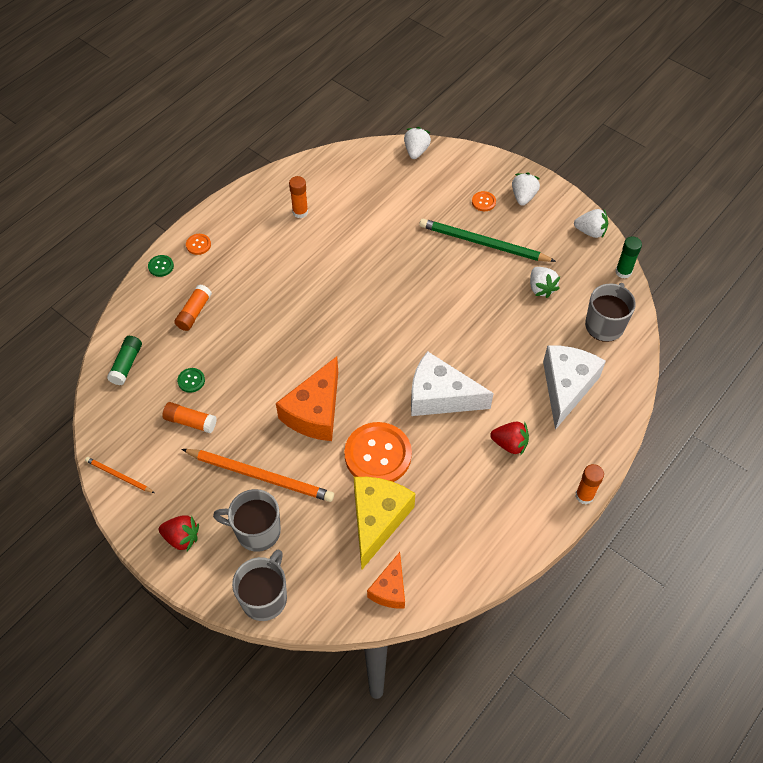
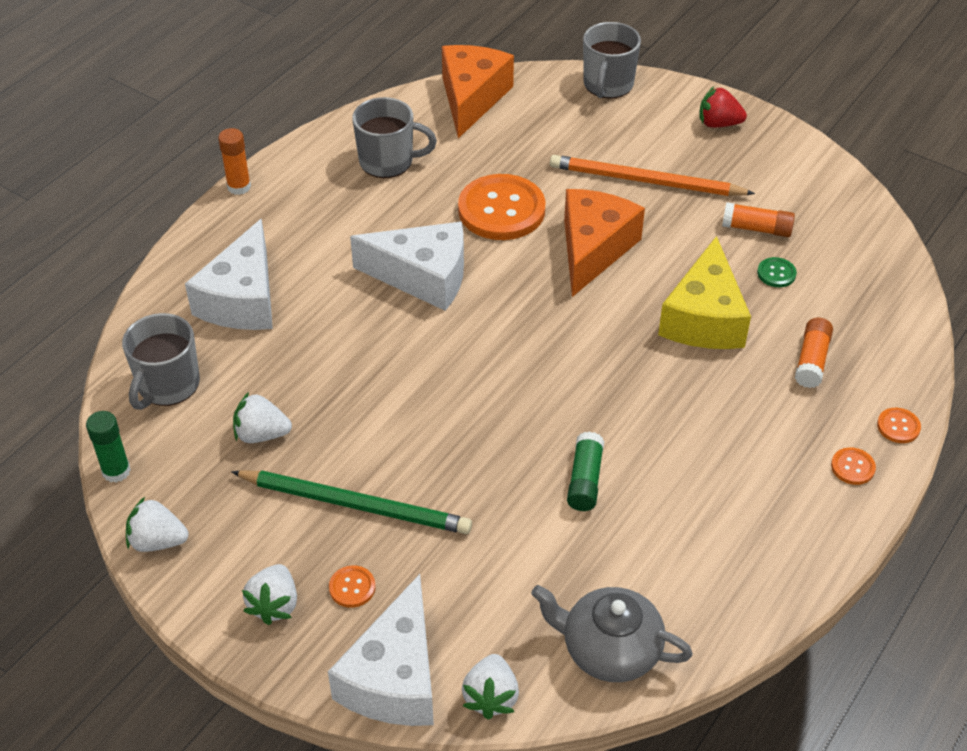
camera: 175 degrees right, 10 degrees down
orange pencil [85,457,155,493] -> none
green glue stick [107,336,142,385] -> green glue stick moved to [567,431,604,511]
green button [148,255,174,277] -> orange button [877,408,921,443]
grey mug [213,489,281,552] -> grey mug moved to [352,97,437,178]
orange glue stick [289,176,308,218] -> none
yellow cheese [354,477,415,570] -> yellow cheese moved to [658,236,751,349]
orange cheese [367,552,405,608] -> orange cheese [442,45,514,138], size x1.70
red strawberry [490,421,529,456] -> none
white strawberry [530,267,560,298] -> white strawberry turned 60 degrees counterclockwise [233,392,292,443]
none -> white cheese [328,574,434,726]
none -> grey teapot [531,585,693,682]

